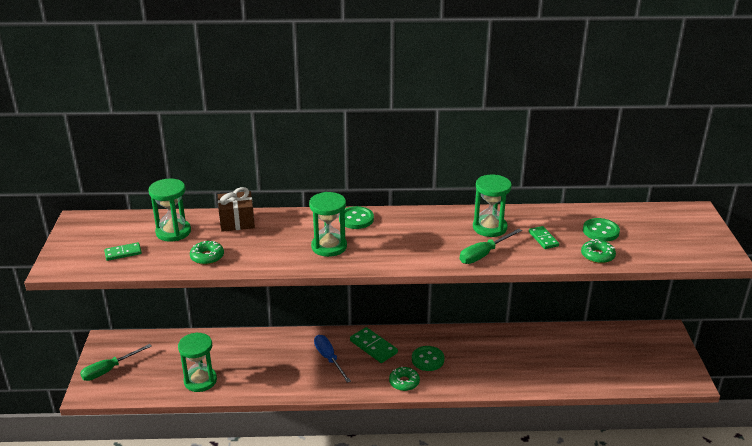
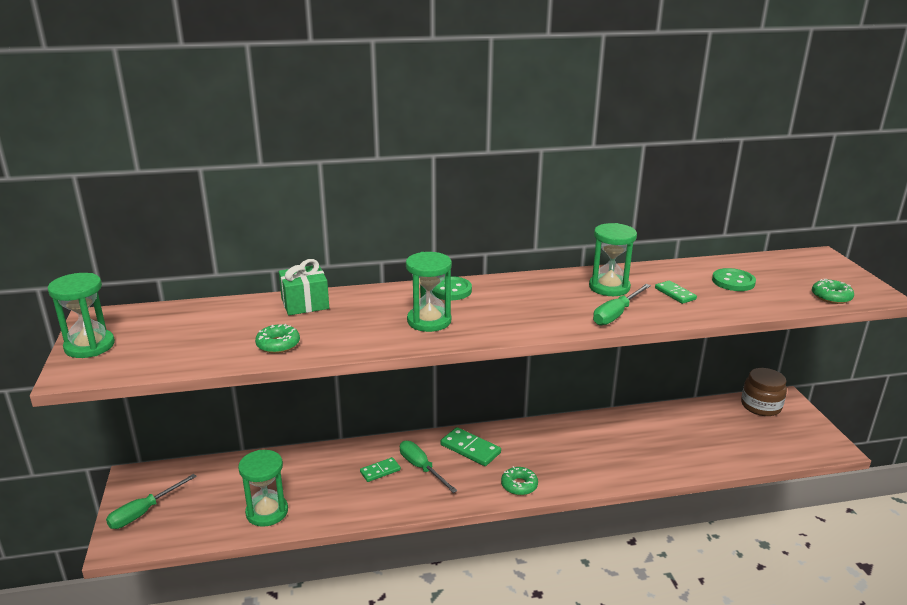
camera: 10 degrees left, 5 degrees down
green domino [104,242,142,261] -> green domino moved to [360,457,401,482]
green hourglass [148,179,191,242] -> green hourglass moved to [48,273,115,358]
brown gift [218,187,255,232] -> green gift [279,259,329,315]
blue screwdriver [314,335,351,383] -> green screwdriver [400,441,458,493]
green button [412,346,444,371] -> none
green donut [581,239,616,264] -> green donut moved to [812,279,854,304]
none -> brown jar [741,368,787,416]

